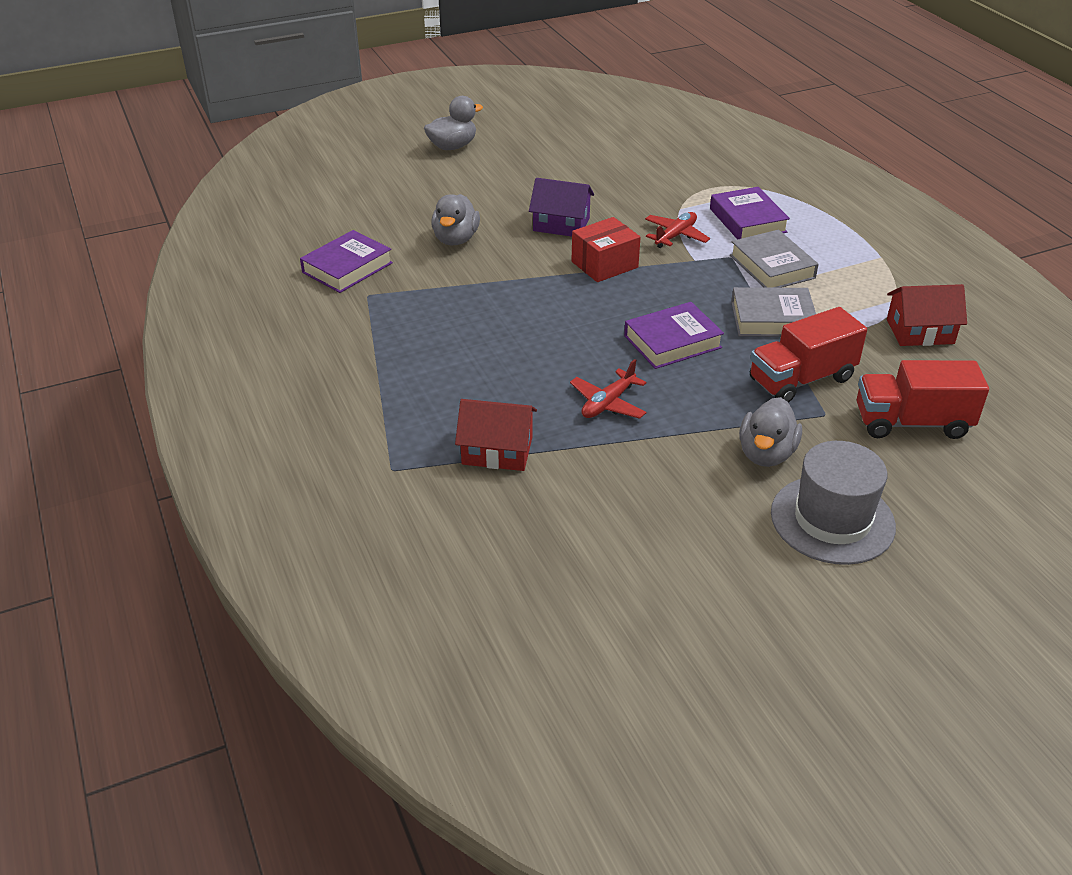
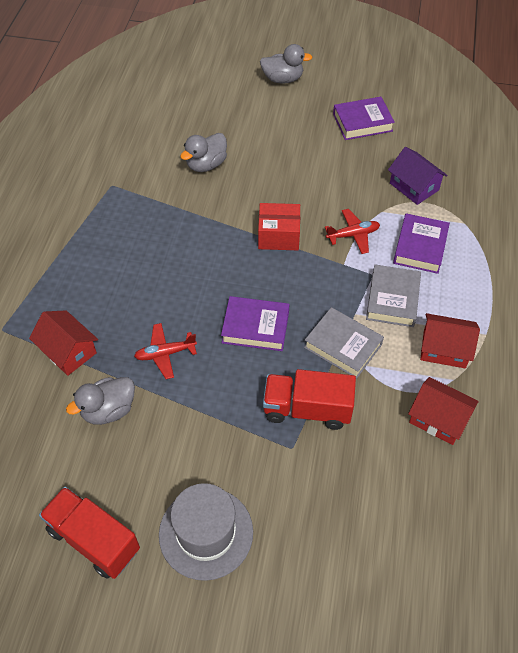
camera: 35 degrees right, 15 degrees up
purple book [300,230,393,293] -> purple book moved to [333,97,395,140]
purple house [529,178,594,237] -> purple house moved to [388,147,448,205]
grey duck [739,397,802,467] -> grey duck moved to [66,377,135,425]
red truck [857,360,989,439] -> red truck moved to [39,487,140,579]
none -> red house [420,313,480,368]

